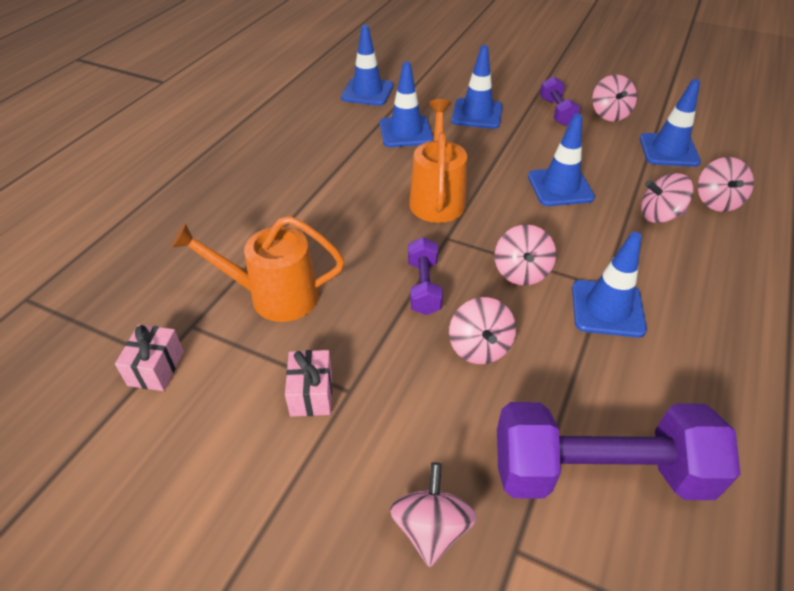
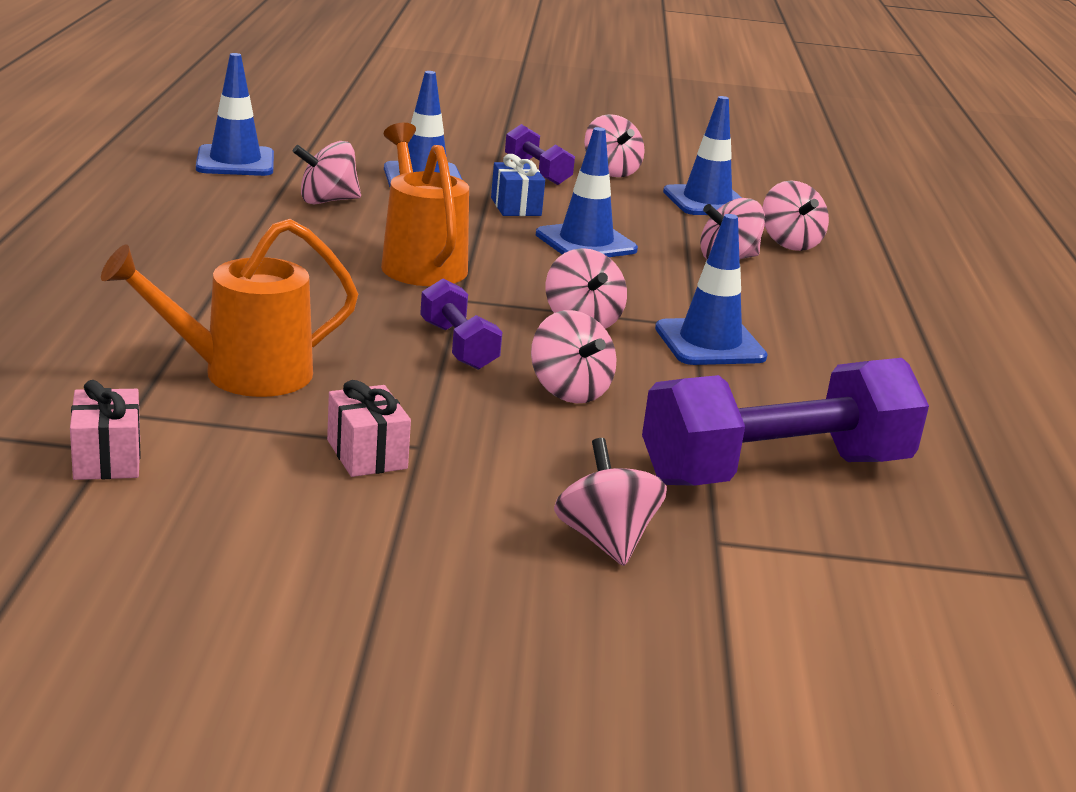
camera: 25 degrees left, 20 degrees down
blue traffic cone [380,62,433,147] -> pink spinning top [293,141,361,205]
none -> blue gift [491,154,545,216]

